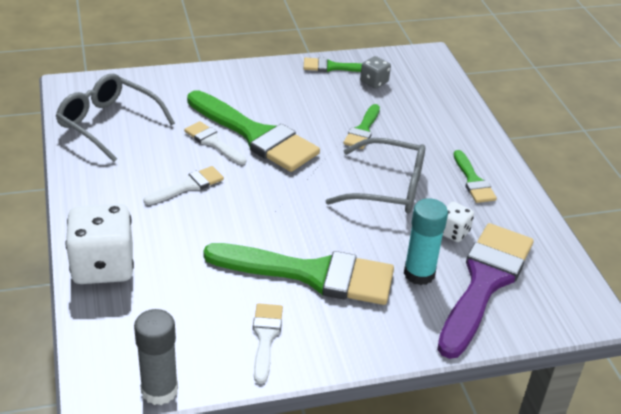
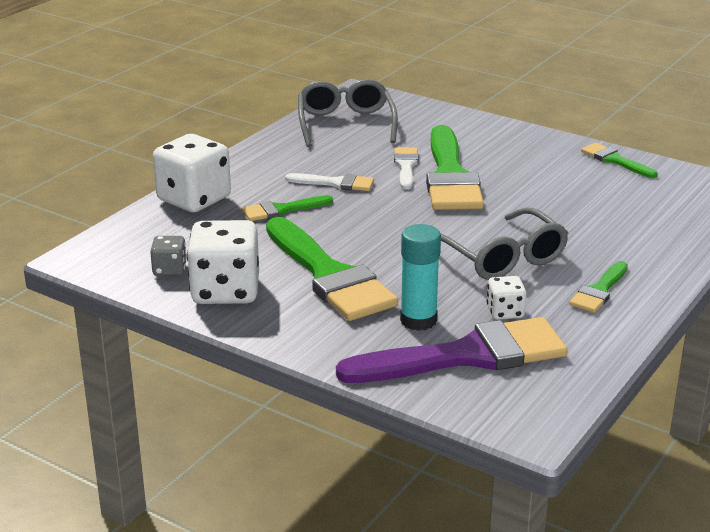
camera: 50 degrees right, 10 degrees down
grey glue stick [134,309,178,405] -> none
white brush [253,303,283,384] -> white dice [187,220,259,304]
green brush [343,104,380,149] -> green brush moved to [242,195,333,221]
grey dice [360,56,391,89] -> grey dice moved to [150,236,187,276]

